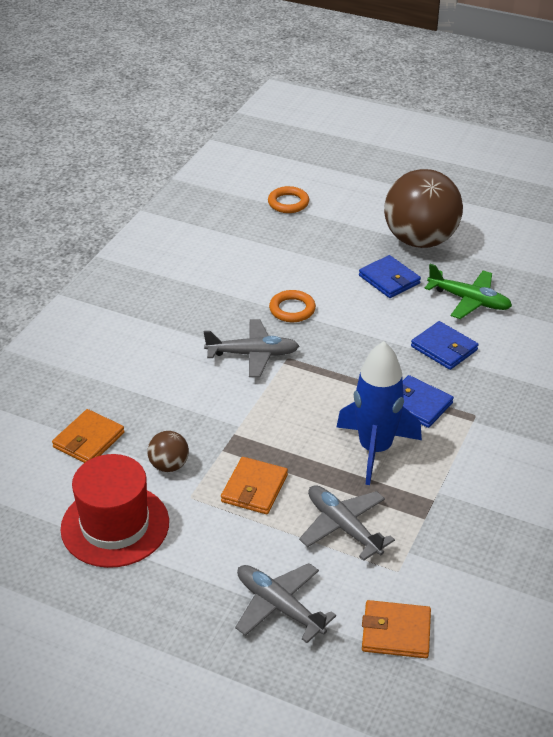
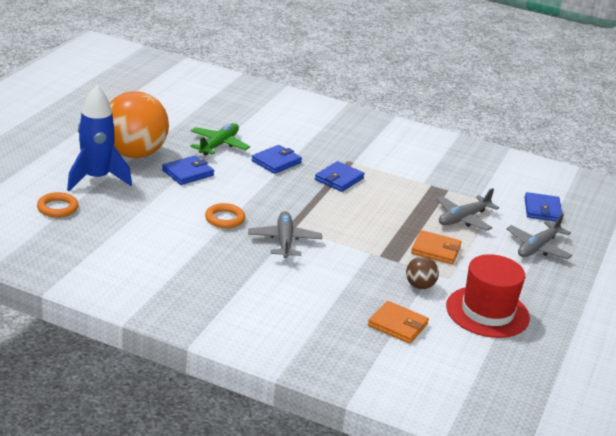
camera: 95 degrees left, 10 degrees down
blue rocket [336,341,422,485] -> blue rocket moved to [67,85,132,191]
orange wallet [362,600,431,658] -> blue wallet [524,192,562,221]
brown ball [384,169,463,248] -> orange ball [109,91,169,158]

